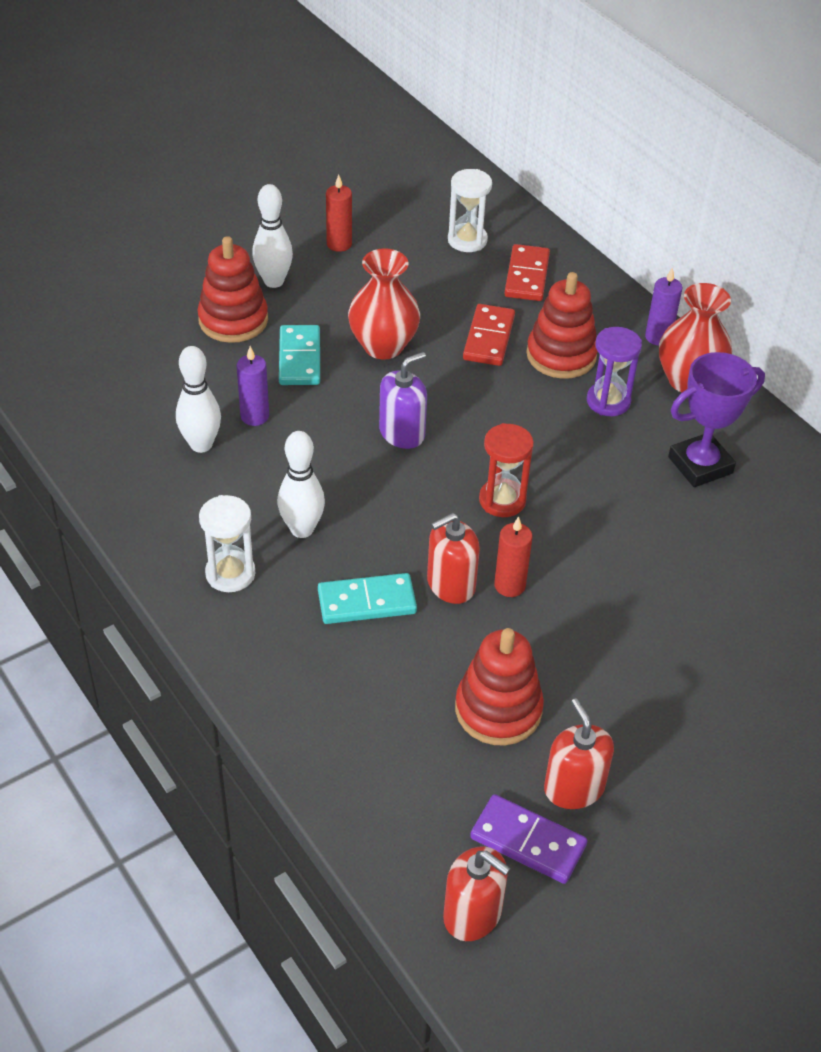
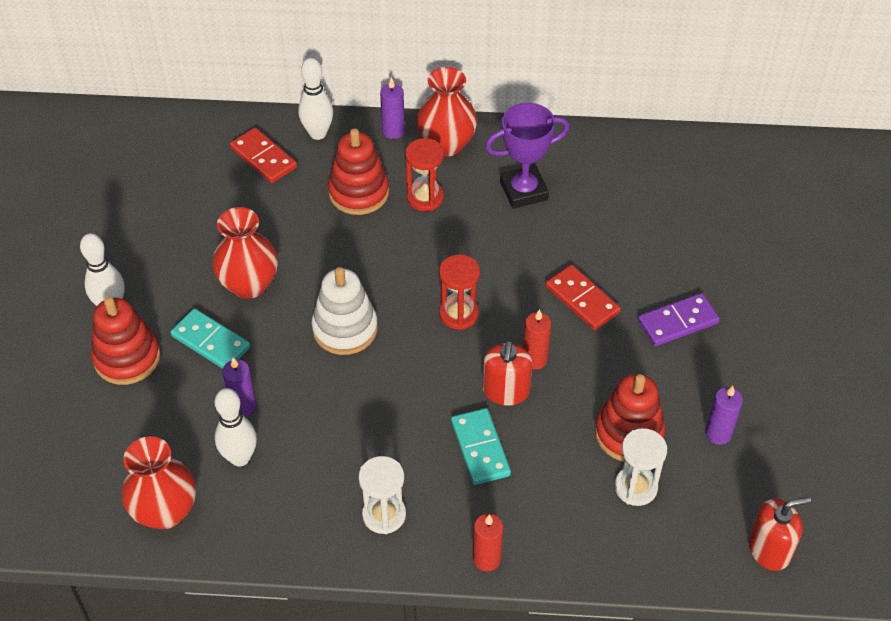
camera: 50 degrees left, 5 degrees up
white bowling pin [278,431,325,538] -> white bowling pin moved to [298,58,333,140]
turquoise domino [318,573,417,624] -> turquoise domino turned 45 degrees counterclockwise [451,408,511,485]
red candle [326,175,352,252] -> red candle moved to [473,514,503,571]
purple soap dispenser [379,352,427,449] -> white stacking toy [311,267,378,355]
white hourglass [448,169,492,252] -> white hourglass moved to [615,428,667,506]
red domino [463,304,515,366] -> red domino moved to [546,265,621,330]
purple domino [470,794,588,884] -> purple domino moved to [638,293,720,346]
red soap dispenser [544,698,614,809] -> purple candle [705,386,743,445]
purple hourglass [587,327,642,416] -> red hourglass [405,138,444,211]
purple trophy [668,352,765,487] -> purple trophy turned 60 degrees clockwise [485,103,569,209]
none -> red vase [122,436,196,529]

